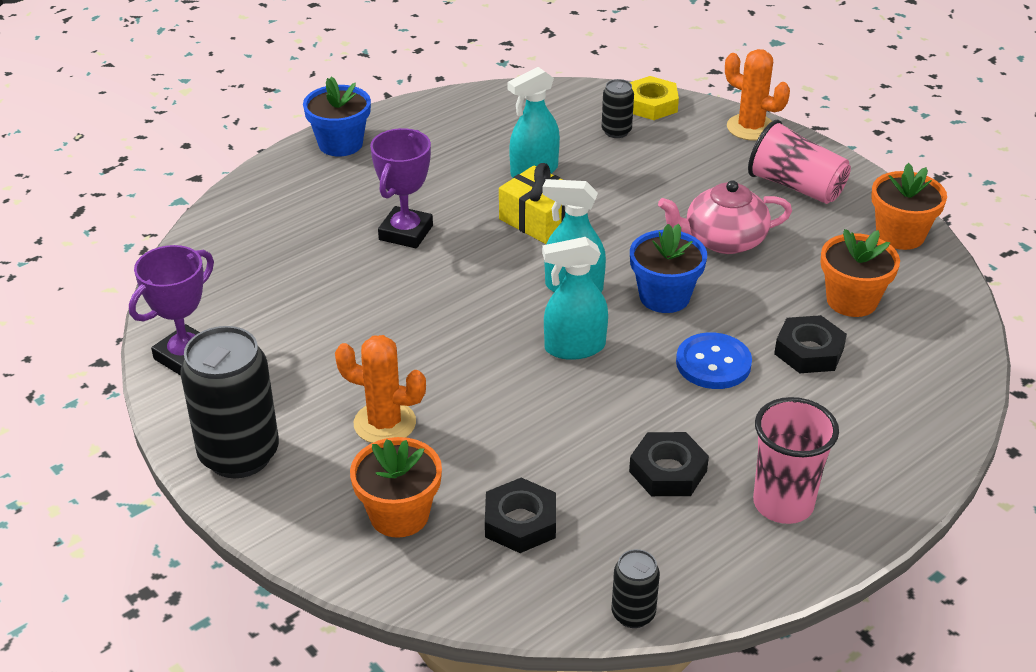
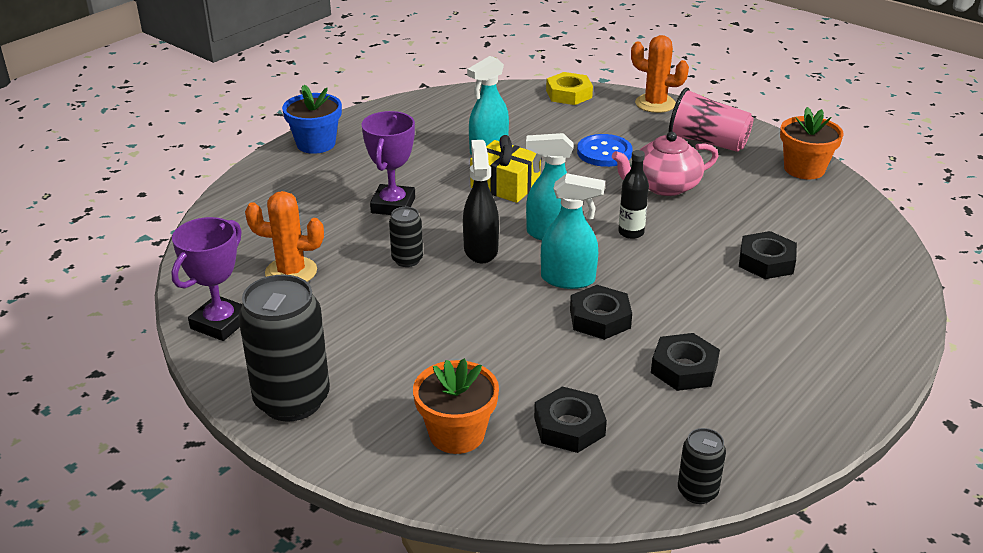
camera: 10 degrees left, 5 degrees down
orange cactus [335,335,426,443] -> orange cactus moved to [245,191,324,282]
turquoise spray bottle [542,237,608,360] -> turquoise spray bottle turned 150 degrees counterclockwise [541,173,605,289]
black can [602,79,634,138] -> black can moved to [389,207,423,267]
blue flower pot [630,224,707,313] -> black bottle [618,150,649,239]
blue button [676,332,752,389] -> blue button moved to [577,134,633,167]
pink cup [753,397,839,524] -> none
orange flower pot [821,229,900,317] -> none
none -> black spray bottle [463,140,499,264]
none -> black nut [570,285,632,340]

